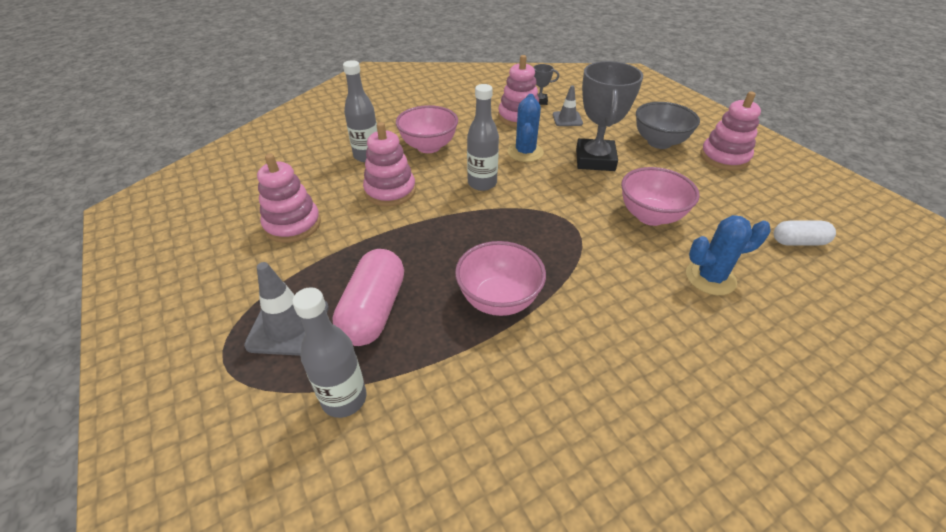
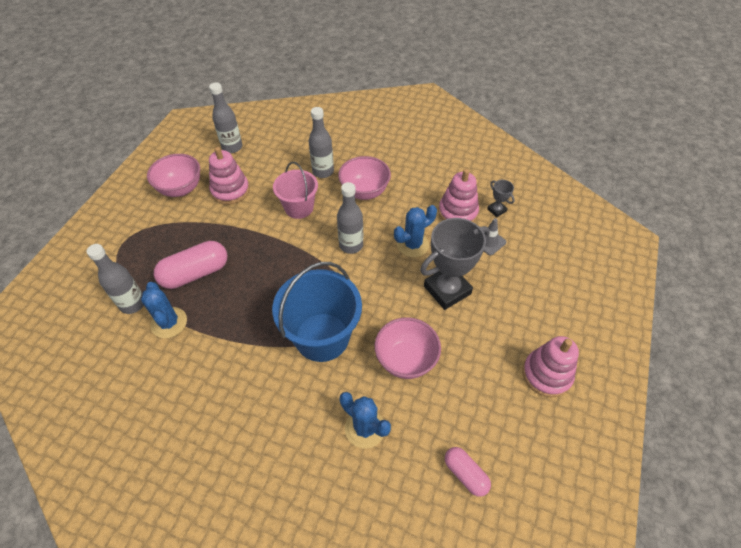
camera: 50 degrees right, 10 degrees up
grey traffic cone [244,262,329,356] -> none
pink stacking toy [363,122,416,206] -> pink bucket [273,162,318,219]
pink bowl [455,241,546,316] -> pink bowl moved to [147,154,200,197]
grey bowl [636,102,700,149] -> none
white capsule [774,221,836,245] -> pink capsule [445,447,491,497]
none -> blue cactus [141,282,187,338]
none -> grey bottle [209,82,243,153]
none -> blue bucket [272,262,362,362]

